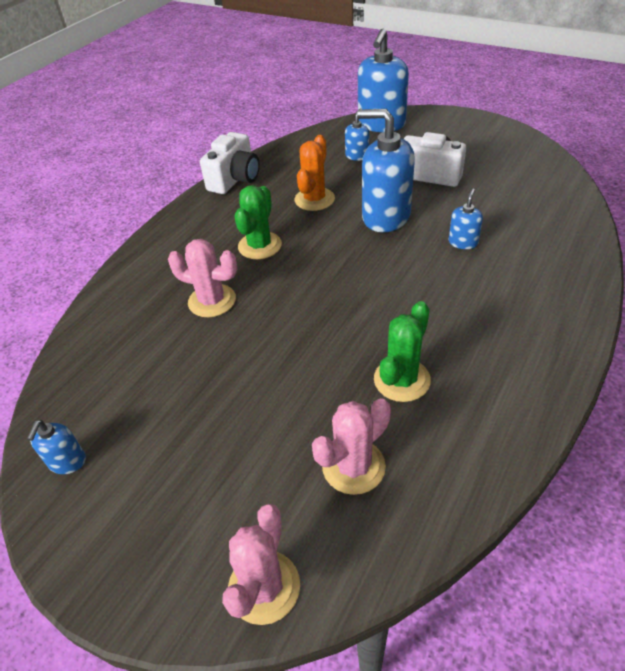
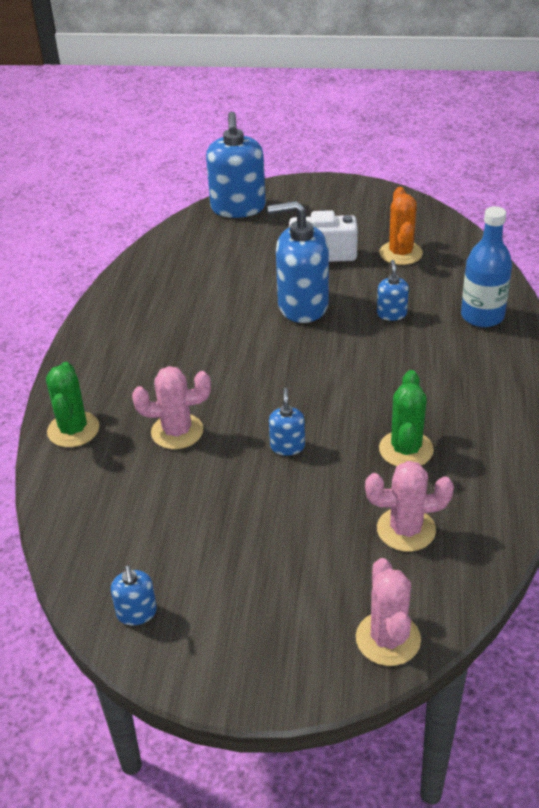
camera: 25 degrees left, 5 degrees down
white camera [200,132,260,194] -> none
green cactus [234,185,282,259] -> green cactus moved to [46,362,99,447]
orange cactus [294,135,335,211] -> orange cactus moved to [380,187,423,265]
pink cactus [312,398,391,495] -> pink cactus turned 60 degrees clockwise [365,461,454,552]
blue soap dispenser [345,108,369,161] -> blue soap dispenser moved to [269,388,305,456]
none -> blue bottle [461,206,512,327]

